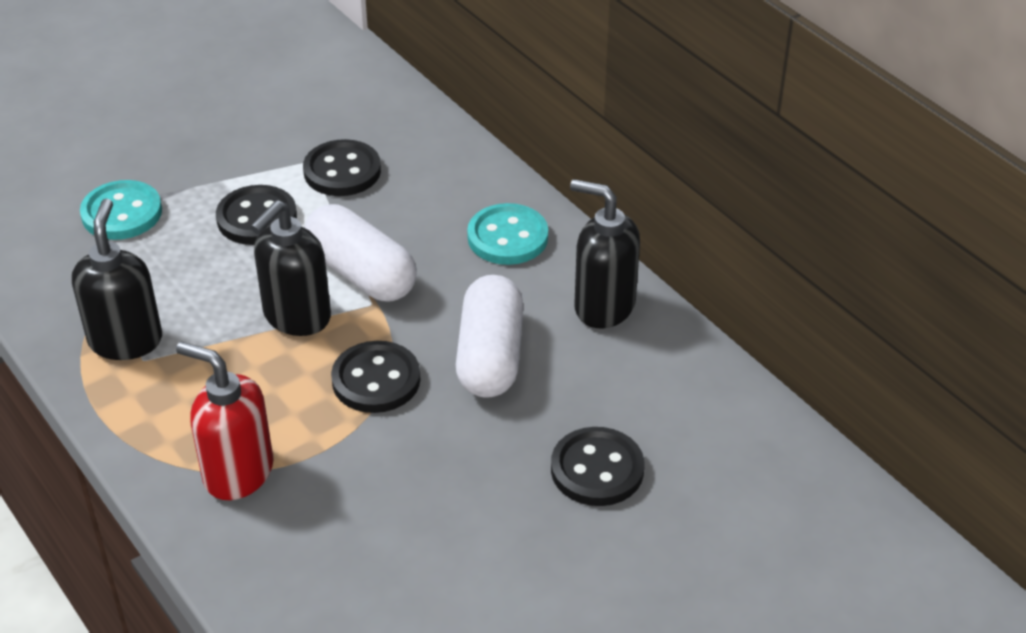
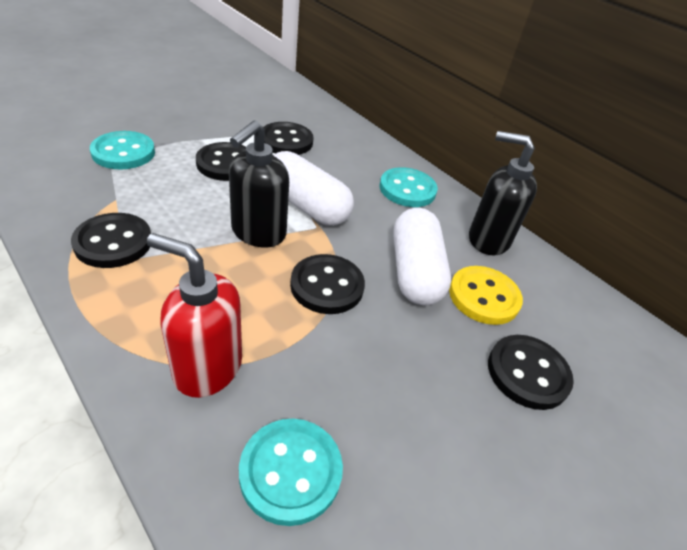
camera: 10 degrees left, 0 degrees up
black soap dispenser [72,198,162,360] -> black button [71,213,151,268]
none -> turquoise button [239,419,343,526]
none -> yellow button [449,266,523,325]

